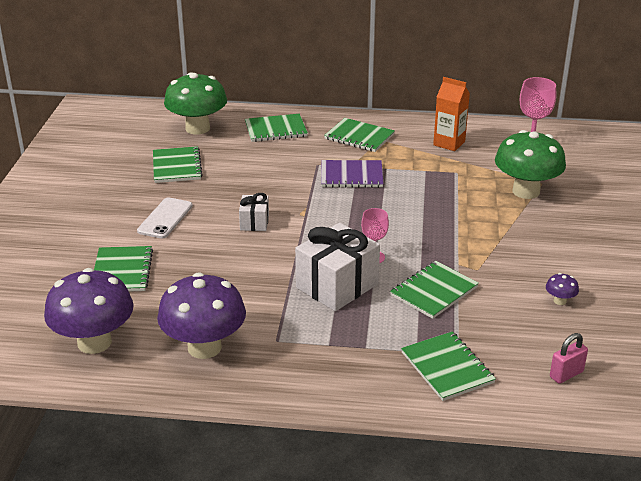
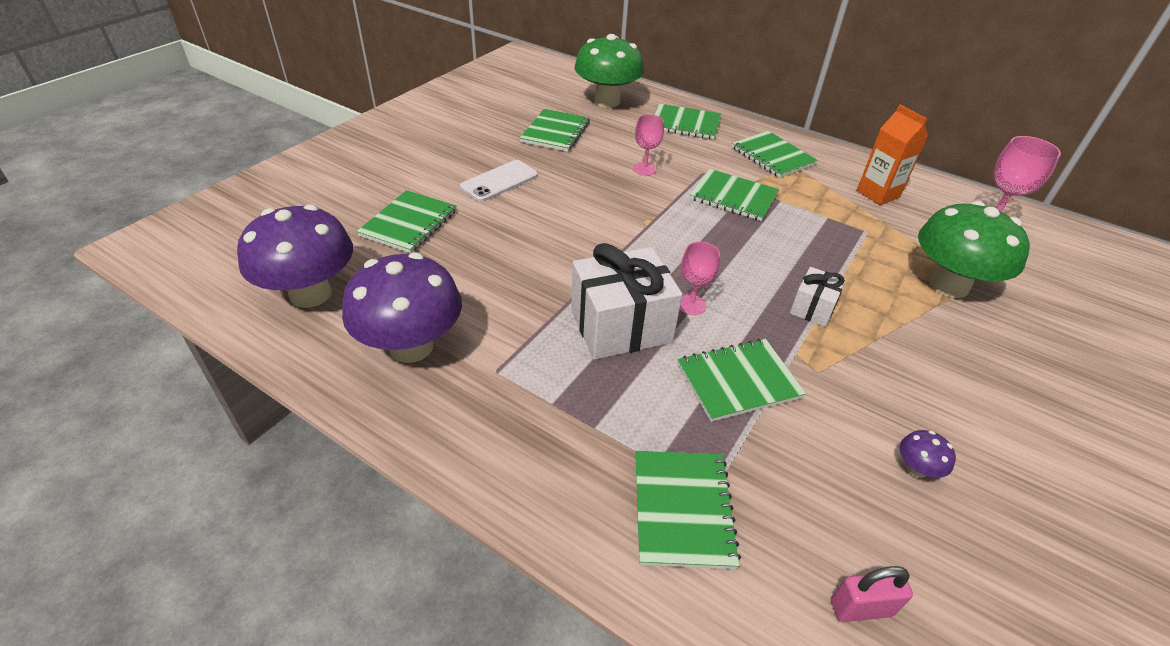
camera: 25 degrees right, 10 degrees up
white gift [239,193,269,231] -> white gift moved to [790,267,846,327]
purple notebook [321,160,384,188] -> green notebook [690,169,779,221]
none -> pink goblet [634,114,664,175]

